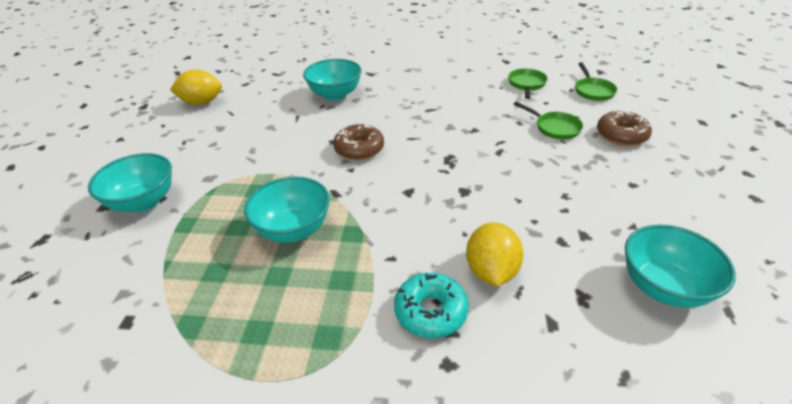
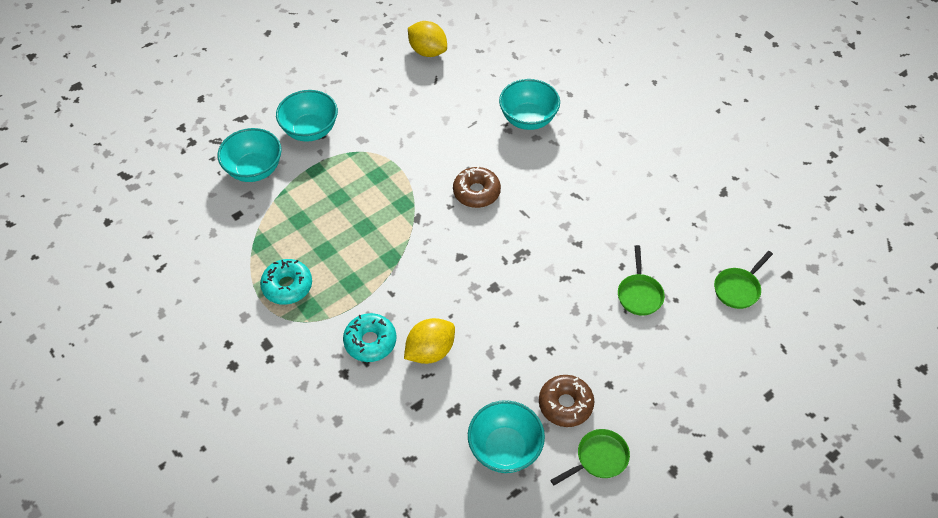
camera: 45 degrees right, 15 degrees up
turquoise bowl [244,177,330,243] -> turquoise bowl moved to [218,128,282,182]
green pan [508,68,548,99] -> green pan moved to [551,429,630,485]
brown donut [597,110,652,146] -> brown donut moved to [539,375,594,427]
none -> turquoise donut [260,259,312,305]

